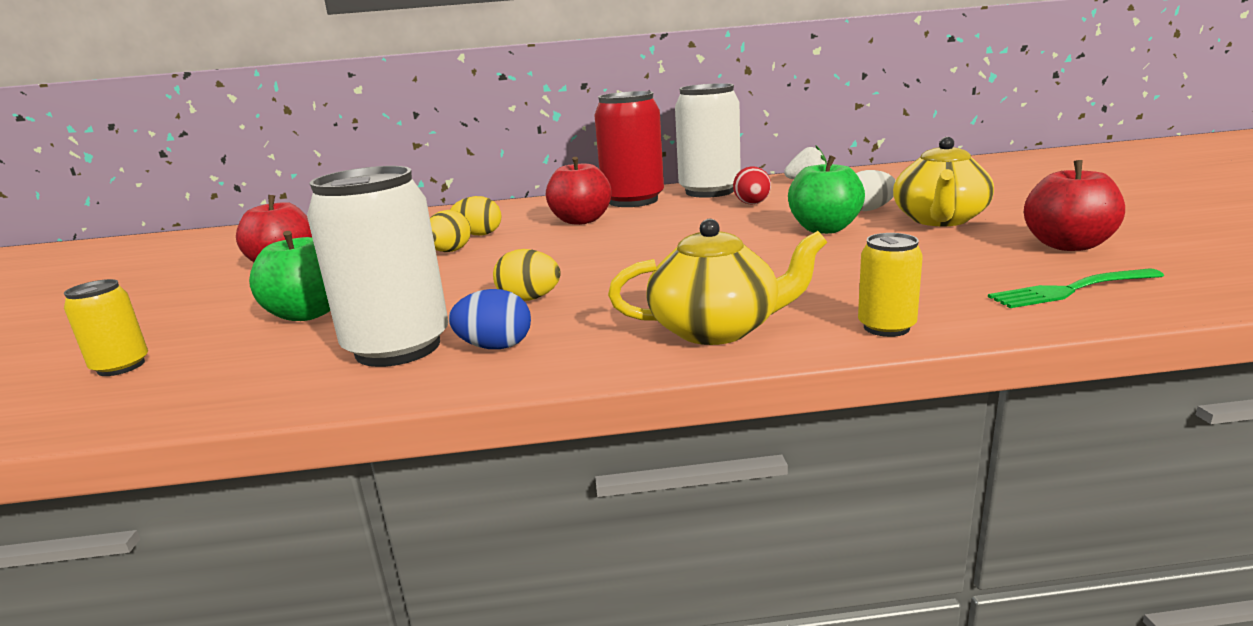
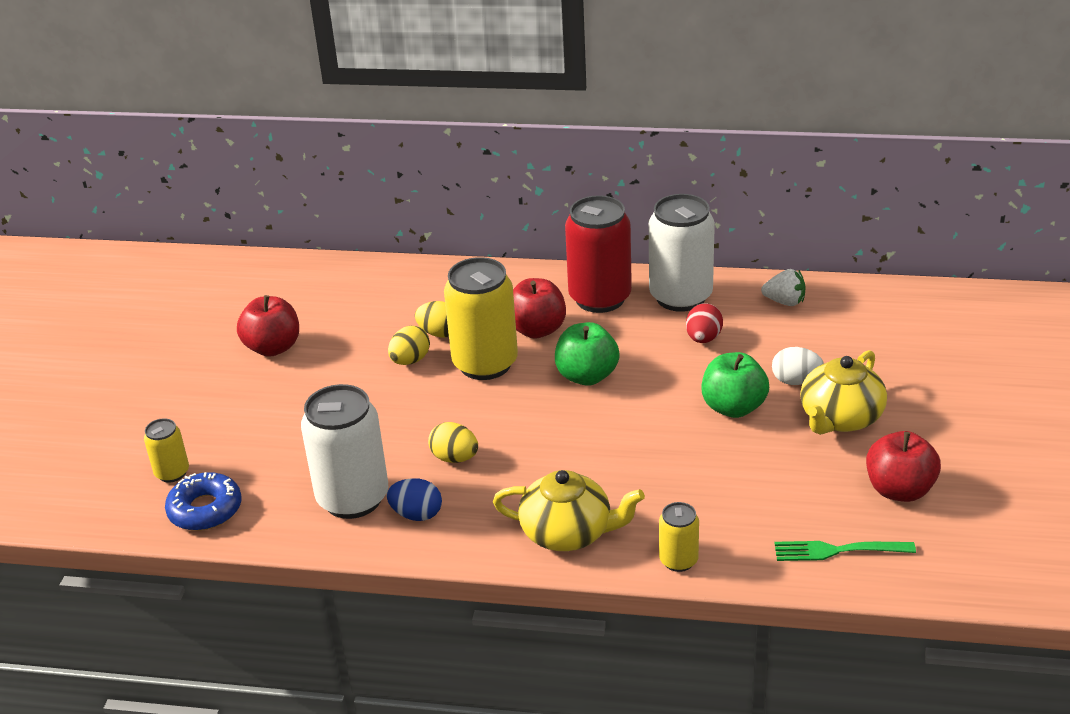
camera: 15 degrees right, 15 degrees up
green apple [249,231,330,321] -> green apple moved to [555,322,620,386]
none -> blue donut [165,472,242,531]
none -> yellow can [444,257,518,380]

